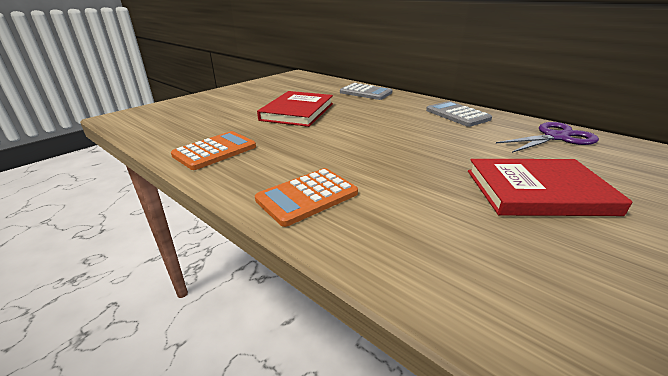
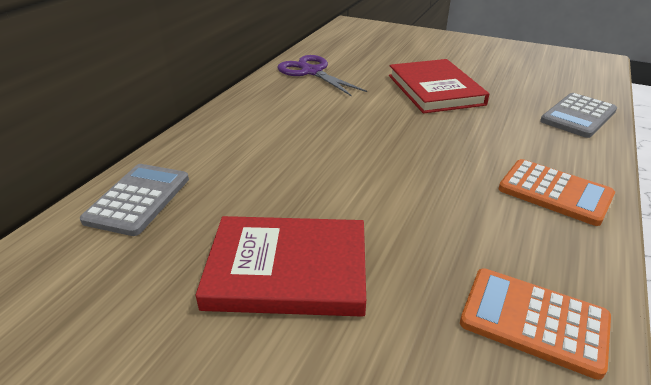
camera: 105 degrees left, 5 degrees up
grey calculator [426,101,492,127] -> grey calculator moved to [540,93,617,138]

